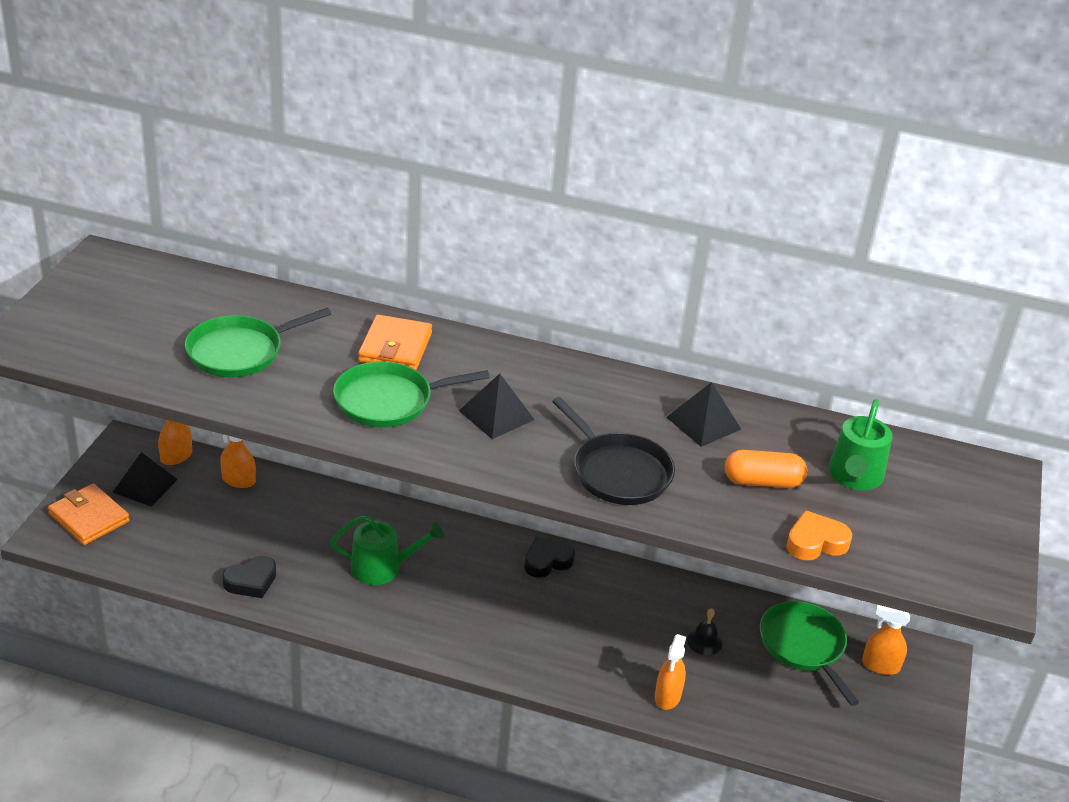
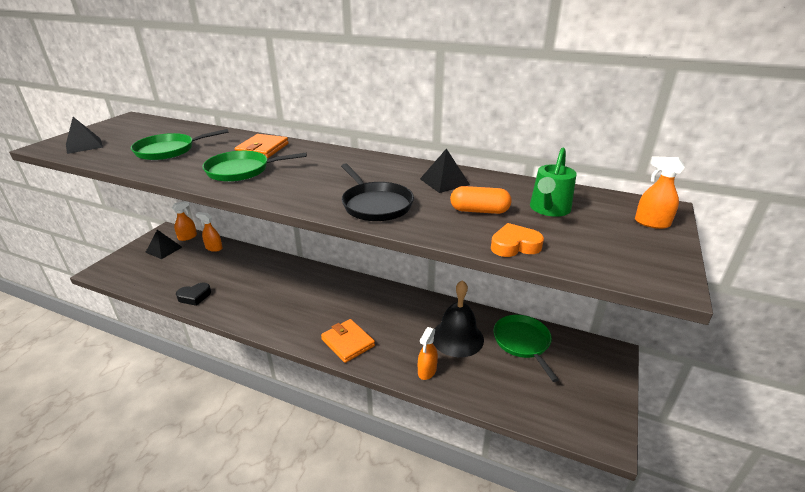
camera: 10 degrees right, 5 degrees down
orange wallet [48,483,130,545] -> orange wallet moved to [321,319,375,363]
green watering can [331,516,444,585] -> none
black pyramid [459,374,535,439] -> black pyramid moved to [66,117,103,154]
black heart [524,537,575,578] -> none
black bell [687,608,722,655] -> black bell [433,280,484,357], size x2.34
orange spray bottle [862,605,910,675] -> orange spray bottle moved to [635,156,685,229]

